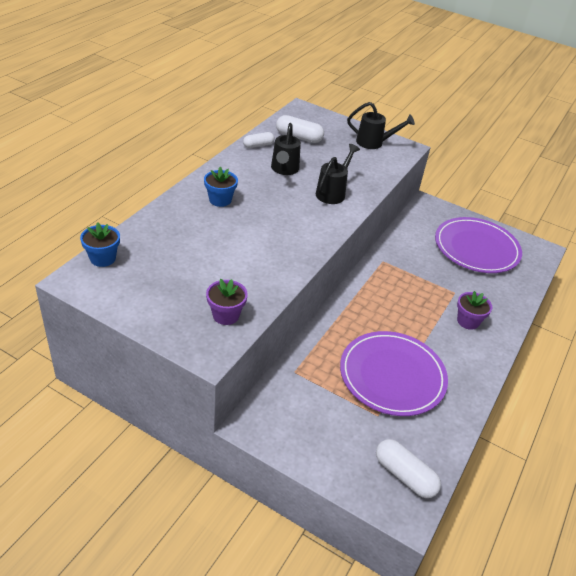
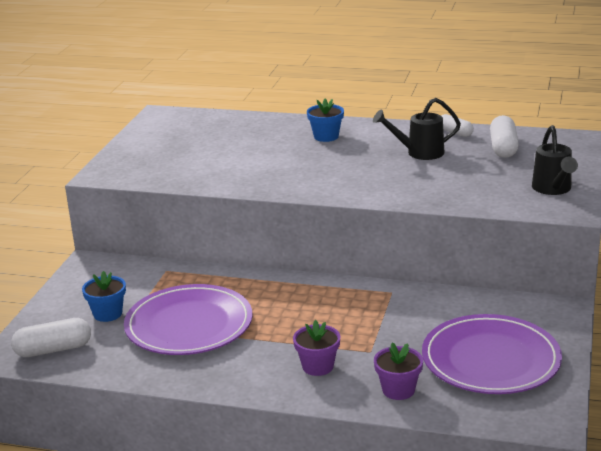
camera: 80 degrees right, 15 degrees down
blue flower pot [80,223,120,267] -> blue flower pot moved to [82,271,126,322]
purple flower pot [206,279,248,325] -> purple flower pot moved to [374,342,423,400]
black watering can [316,144,360,204] -> none
white capsule [376,439,441,498] -> white capsule turned 45 degrees clockwise [11,318,91,357]

